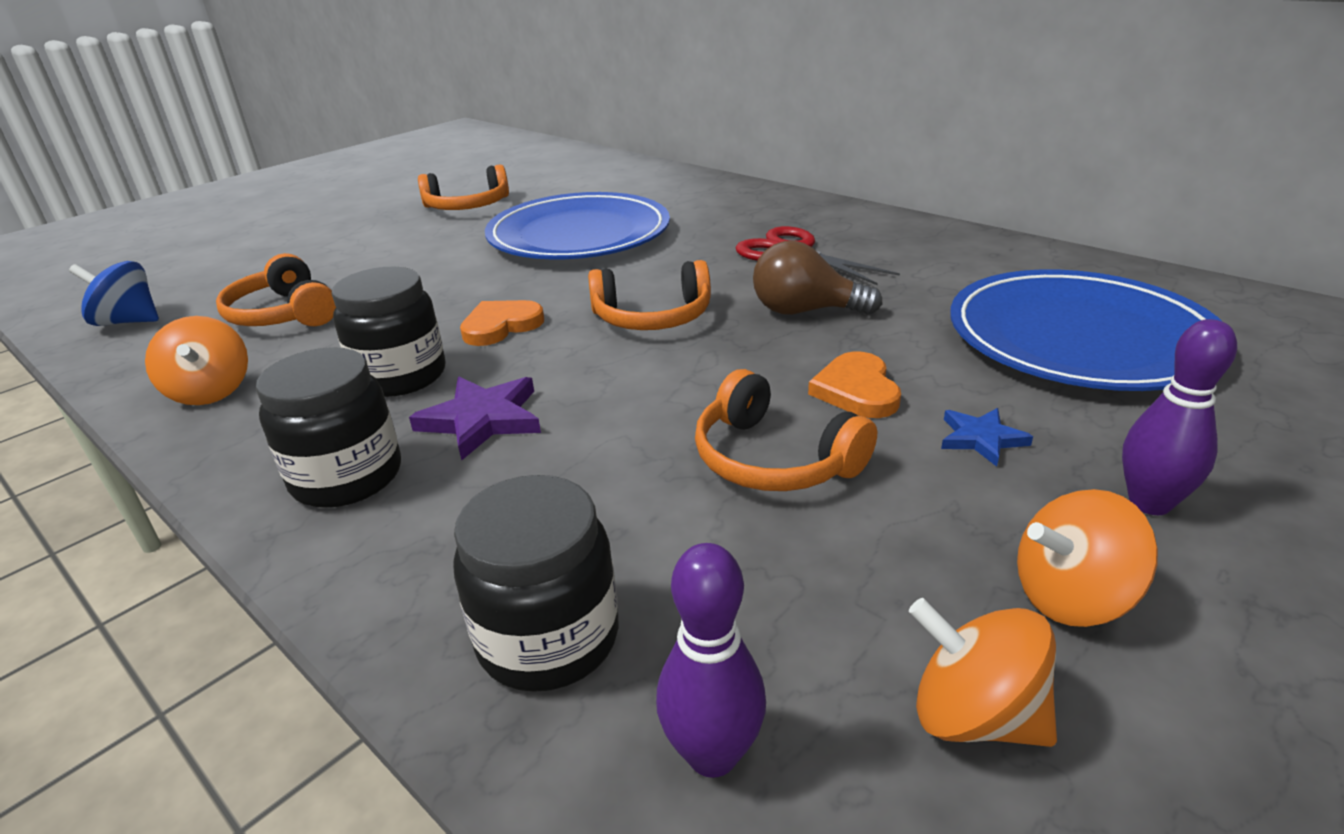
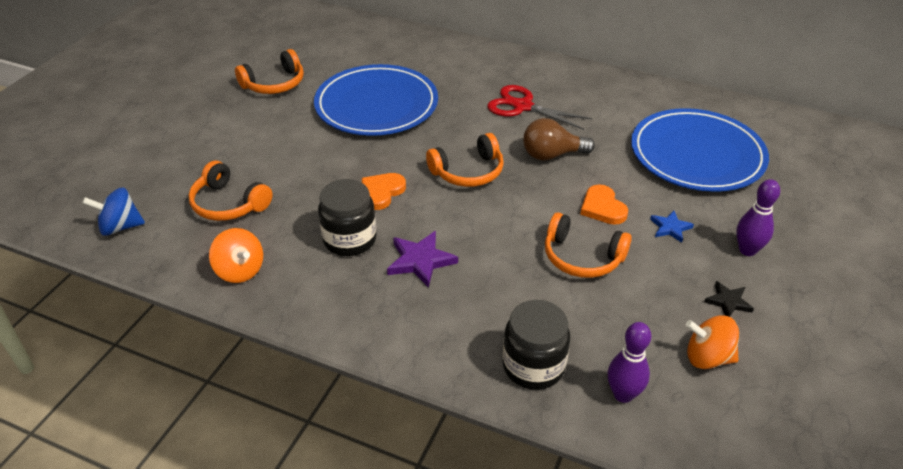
camera: 20 degrees left, 10 degrees up
black jar [256,347,401,508] -> none
orange spinning top [1017,489,1158,627] -> black star [704,281,754,317]

